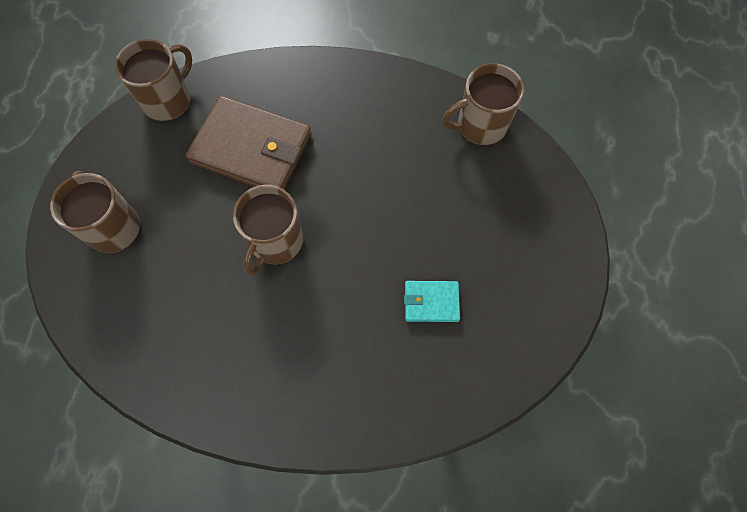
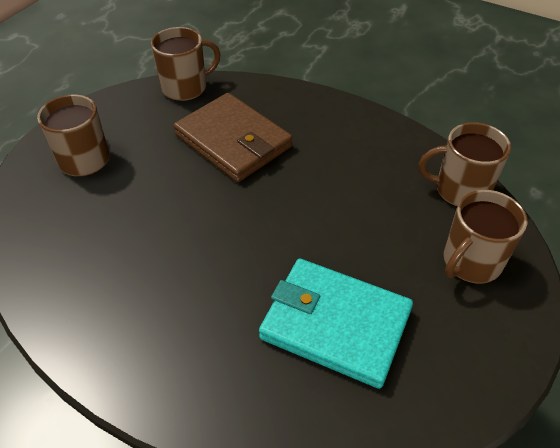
camera: 25 degrees right, 20 degrees down
brown mug [233,185,303,275] -> brown mug moved to [443,190,527,283]
turquoise wallet [404,281,460,322] -> turquoise wallet [259,258,413,389], size x2.09

